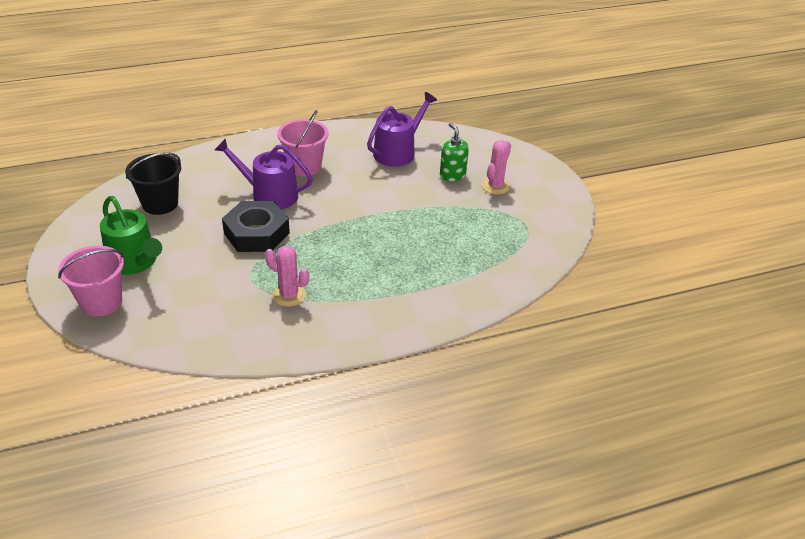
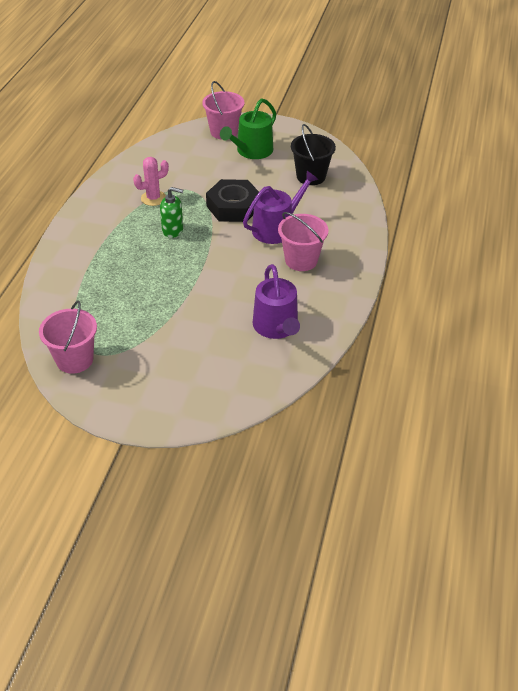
camera: 125 degrees right, 5 degrees up
green watering can [100,196,162,275] -> green watering can turned 45 degrees counterclockwise [220,98,276,159]
green soap dispenser [440,123,469,181] -> green soap dispenser moved to [160,187,183,238]
pink cactus [482,140,511,194] -> none
none -> pink bucket [39,301,97,374]

